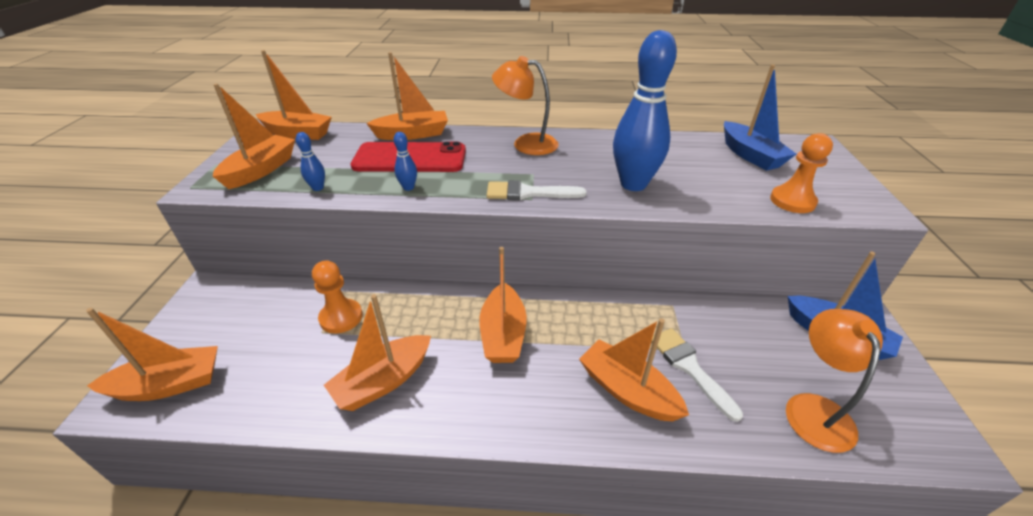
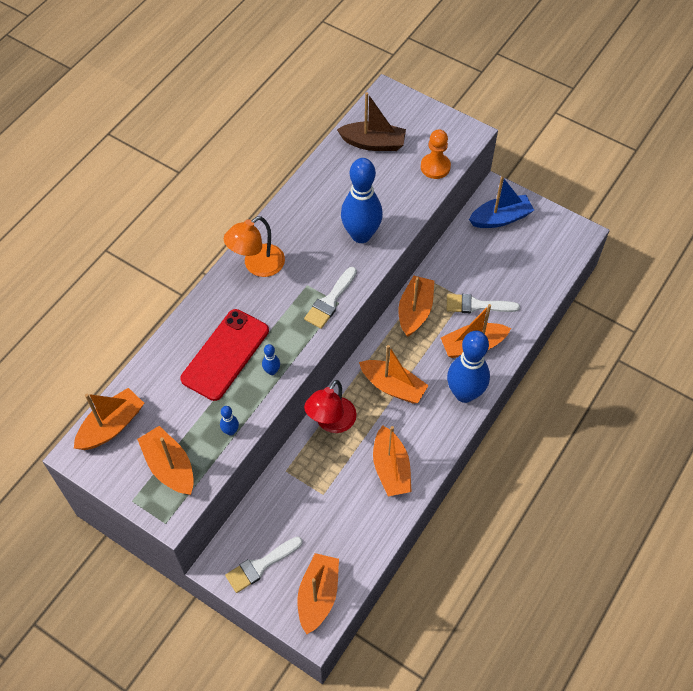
camera: 60 degrees left, 20 degrees up
orange pawn [312,260,363,334] -> none
orange boat [366,52,448,140] -> orange boat moved to [398,276,434,337]
blue boat [724,64,796,171] -> brown boat [337,92,406,151]
orange lamp [786,309,883,453] -> none
none -> white brush [225,537,303,593]
none -> red lamp [304,380,357,433]
none -> blue bowling pin [447,331,490,403]

